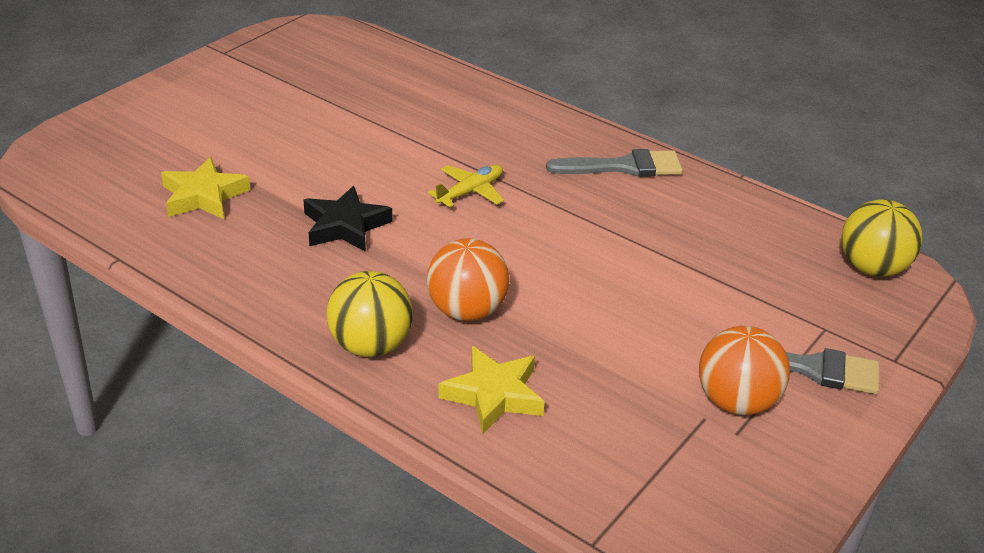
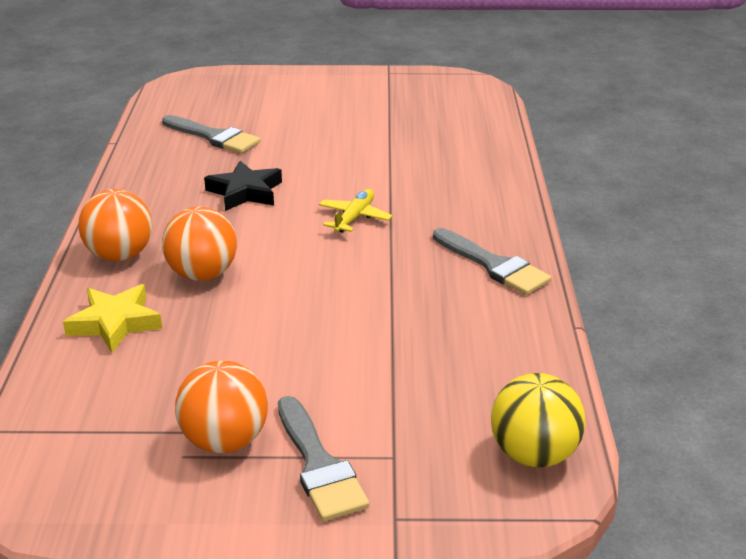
camera: 55 degrees right, 5 degrees down
yellow star [161,157,250,219] -> grey brush [162,115,261,153]
yellow ball [326,271,413,357] -> orange ball [79,189,152,261]
yellow plane [428,165,504,207] -> yellow plane turned 75 degrees counterclockwise [319,189,392,233]

